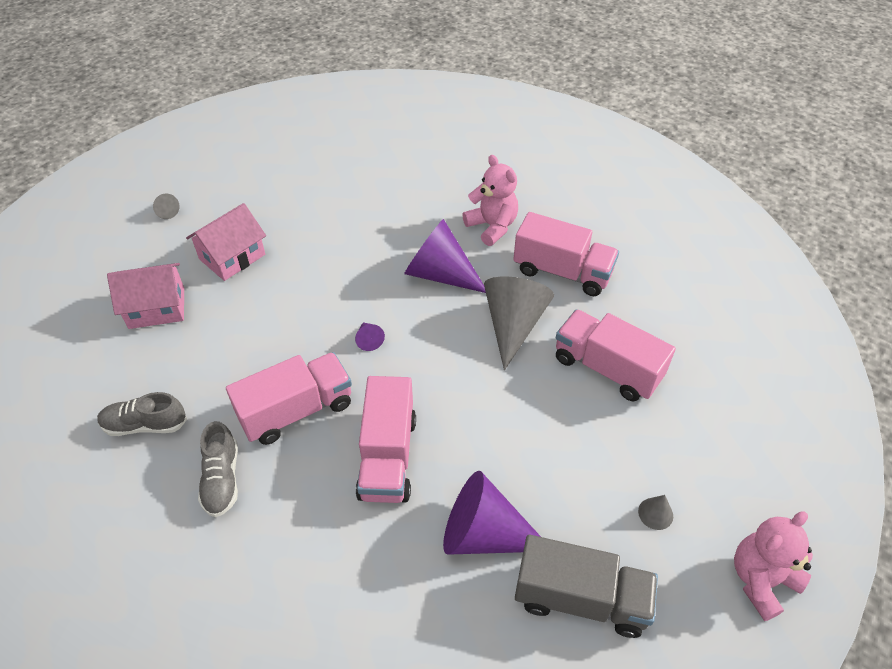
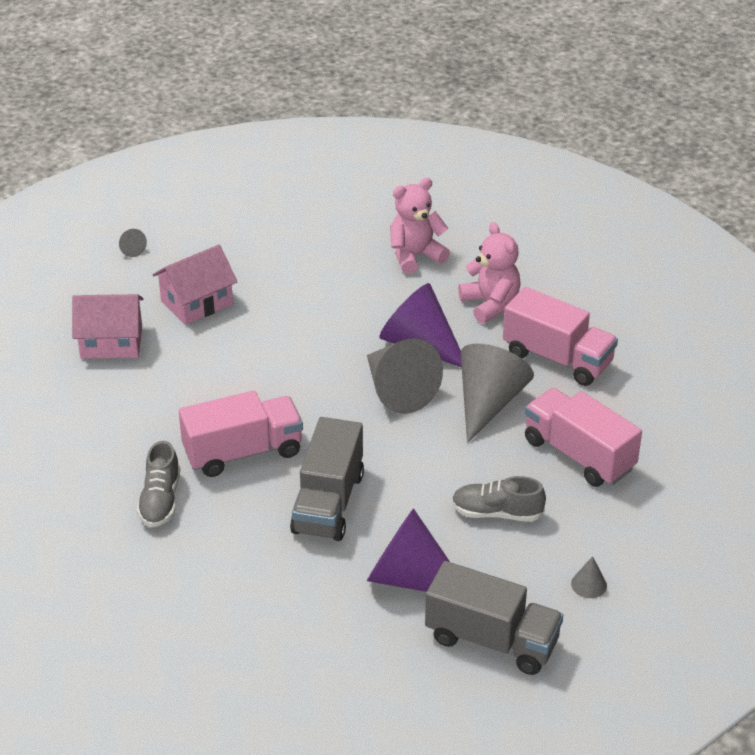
camera: 10 degrees right, 10 degrees down
grey shoe [97,392,187,436] -> grey shoe moved to [452,476,546,522]
purple cone [355,322,385,351] -> none
pink truck [356,376,416,503] -> grey truck [290,417,364,541]
pink teddy bear [734,512,813,621] -> pink teddy bear moved to [390,178,450,274]
none -> grey cone [367,338,443,414]

